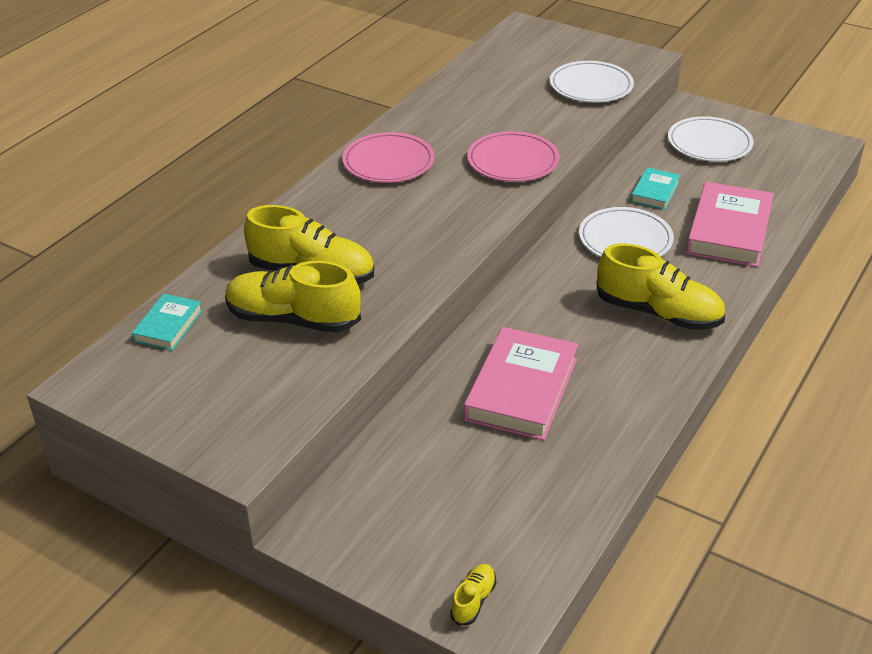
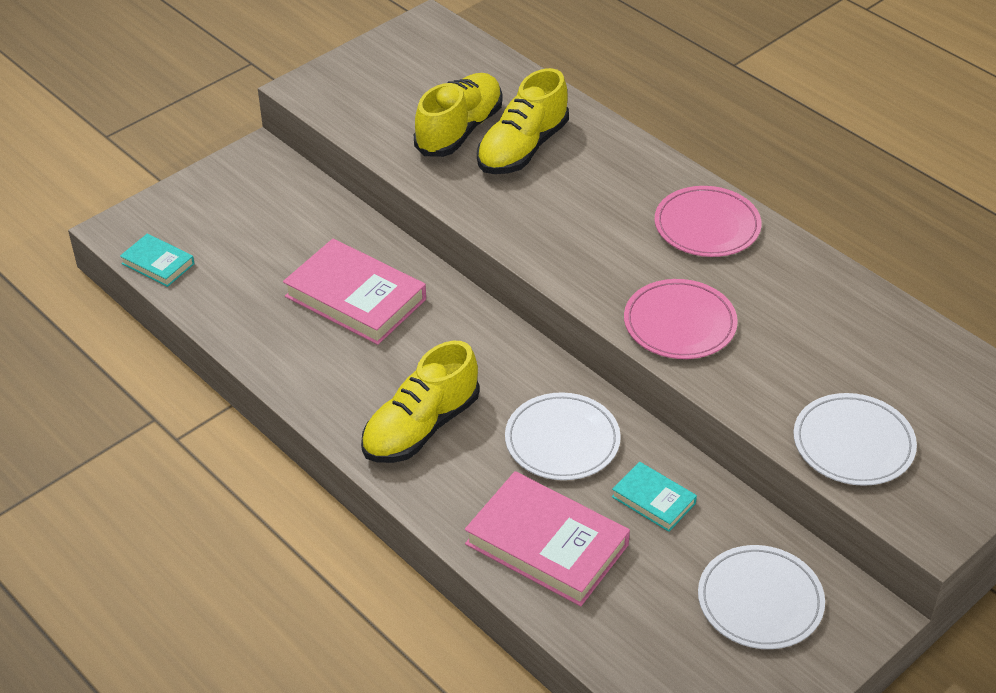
camera: 105 degrees right, 5 degrees up
turquoise book [132,294,203,350] -> turquoise book moved to [120,234,195,287]
yellow shoe [450,564,496,626] -> none

